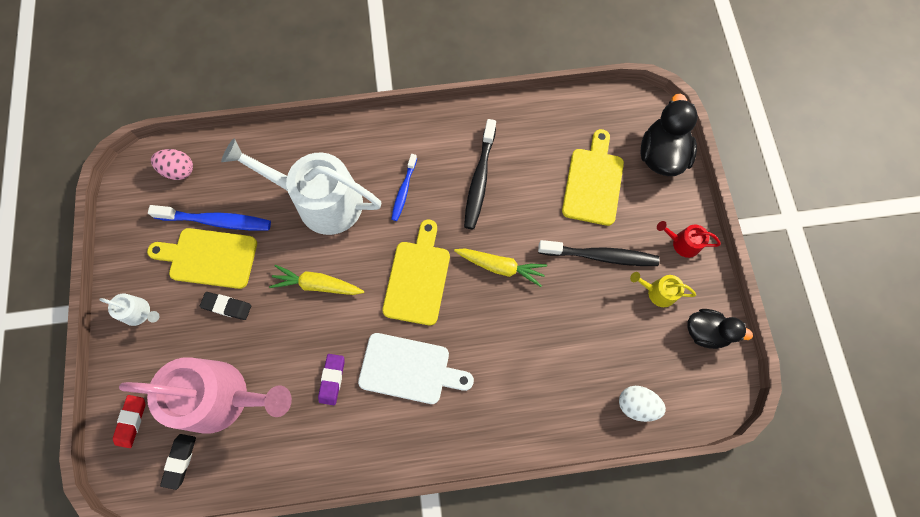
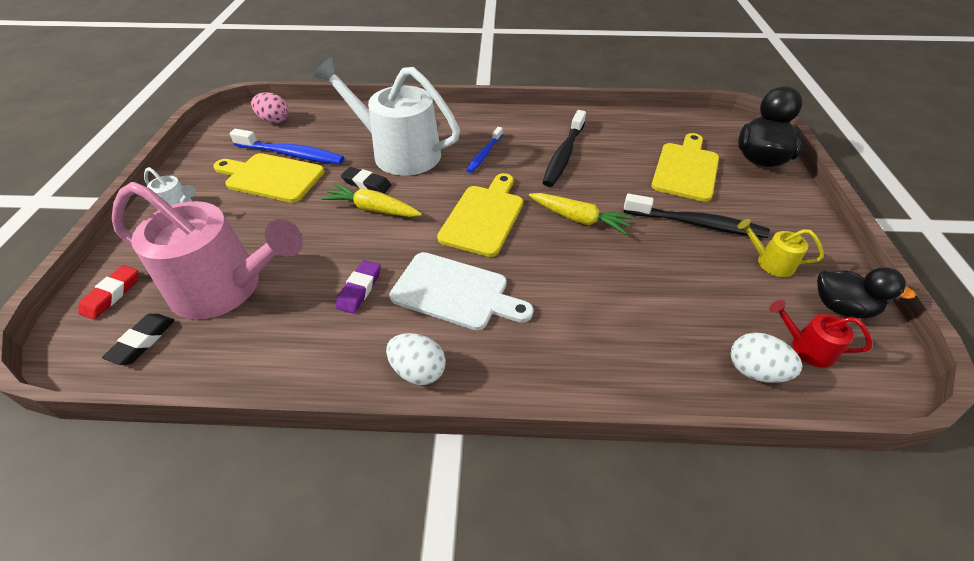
camera: 10 degrees right, 25 degrees down
black eraser [200,292,251,320] -> black eraser moved to [341,167,391,194]
red watering can [657,221,721,258] -> red watering can moved to [769,300,872,368]
none -> white egg [386,333,446,385]

